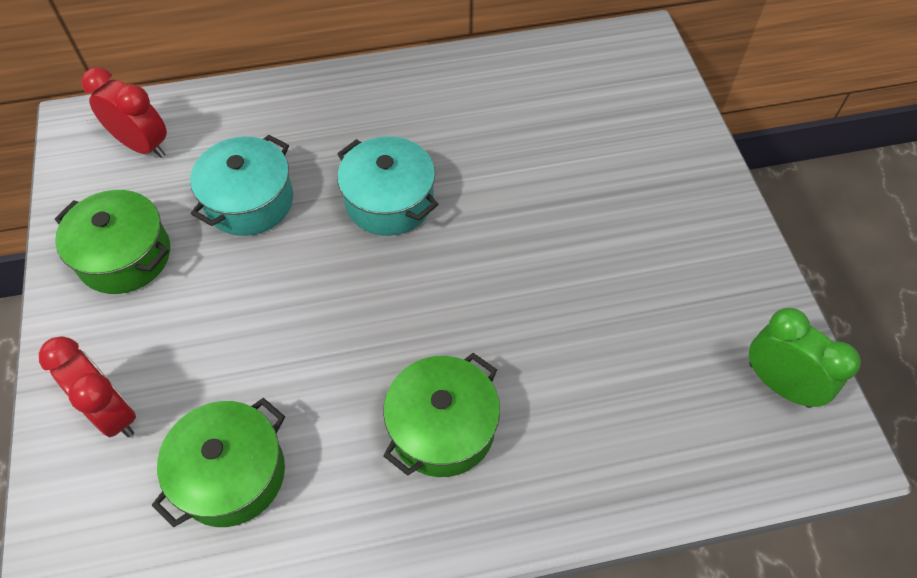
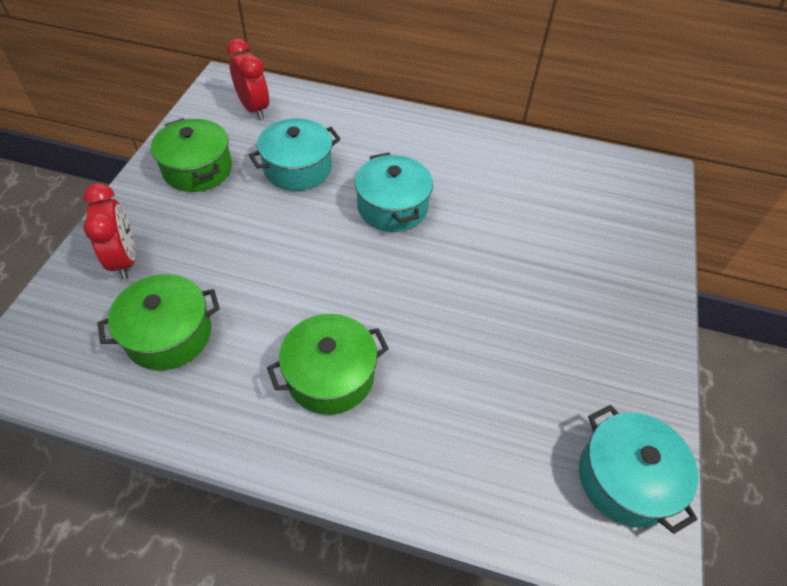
camera: 25 degrees right, 5 degrees down
green clock [749,308,861,408] -> turquoise pot [579,405,699,534]

